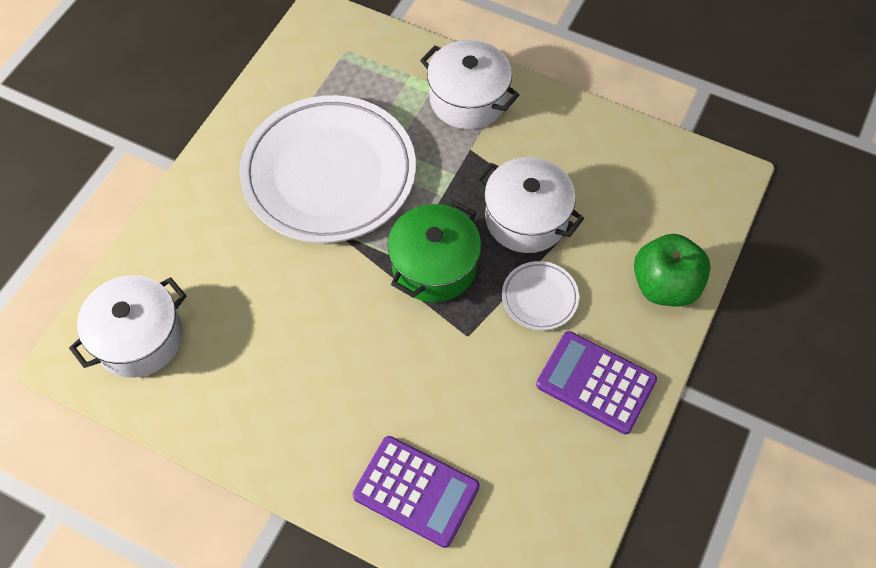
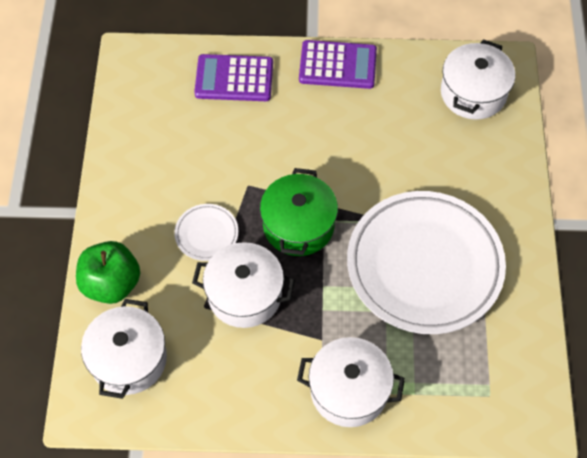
camera: 155 degrees right, 0 degrees up
purple calculator [536,331,657,434] -> purple calculator moved to [299,40,377,89]
none -> white pot [81,299,167,399]

